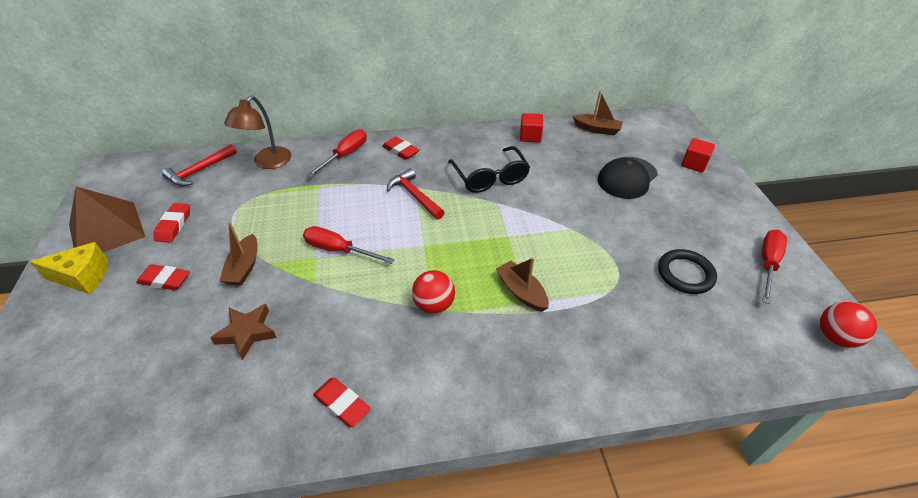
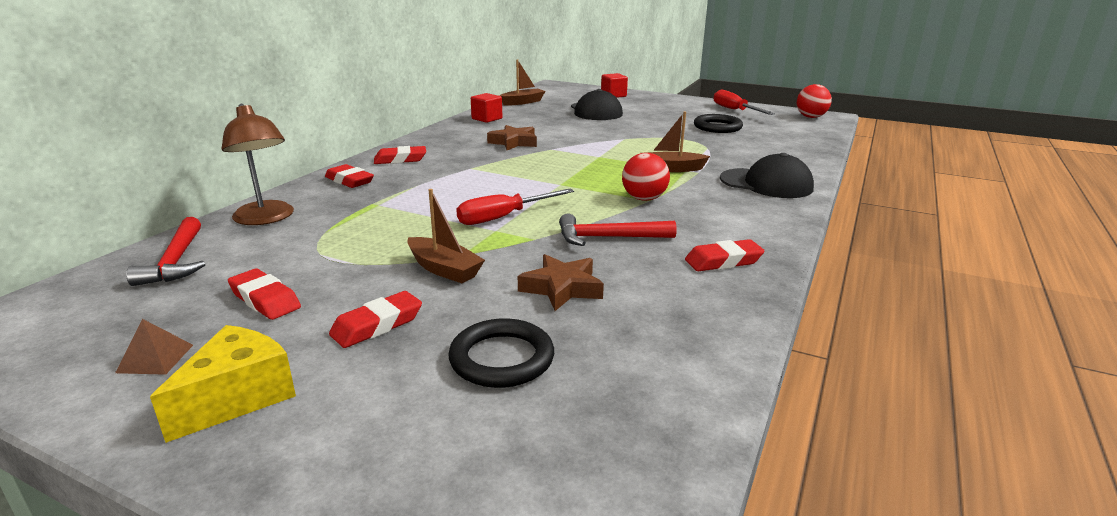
camera: 55 degrees left, 20 degrees down
brown pyramid [69,187,145,252] -> brown pyramid [115,319,193,375], size x0.40
red screwdriver [307,129,367,177] -> red eraser [325,164,374,188]
red hammer [387,168,445,220] -> red hammer moved to [559,213,677,246]
black glasses [448,146,530,193] -> brown star [487,125,537,150]
none -> black ring [448,319,554,388]
none -> black cap [720,153,814,198]

